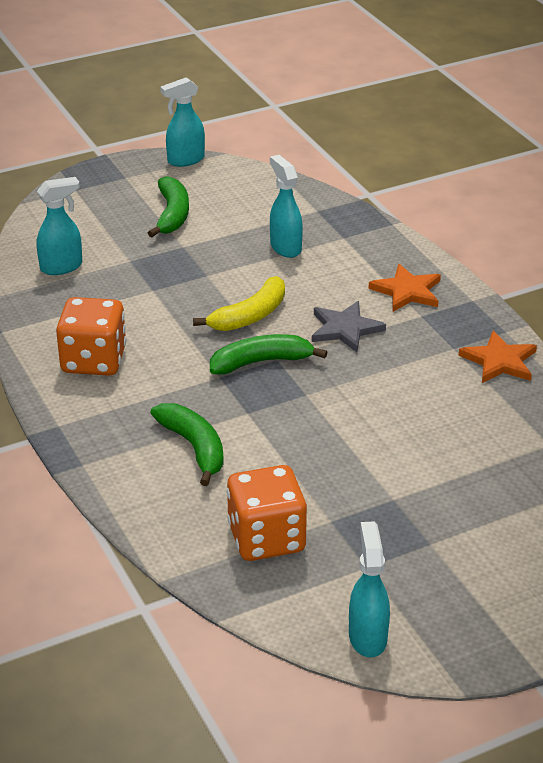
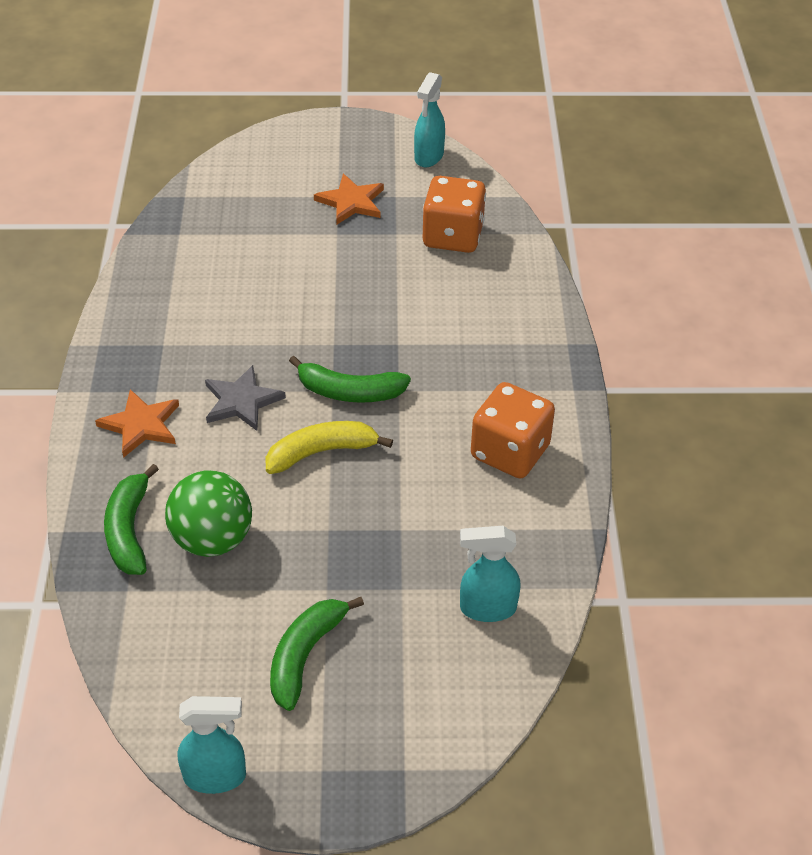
camera: 155 degrees left, 10 degrees up
green banana [151,403,224,486] -> green banana moved to [104,464,159,575]
turquoise spray bottle [270,155,303,258] -> green ball [165,470,252,557]
orange star [458,331,537,383] -> orange star moved to [314,174,384,224]

